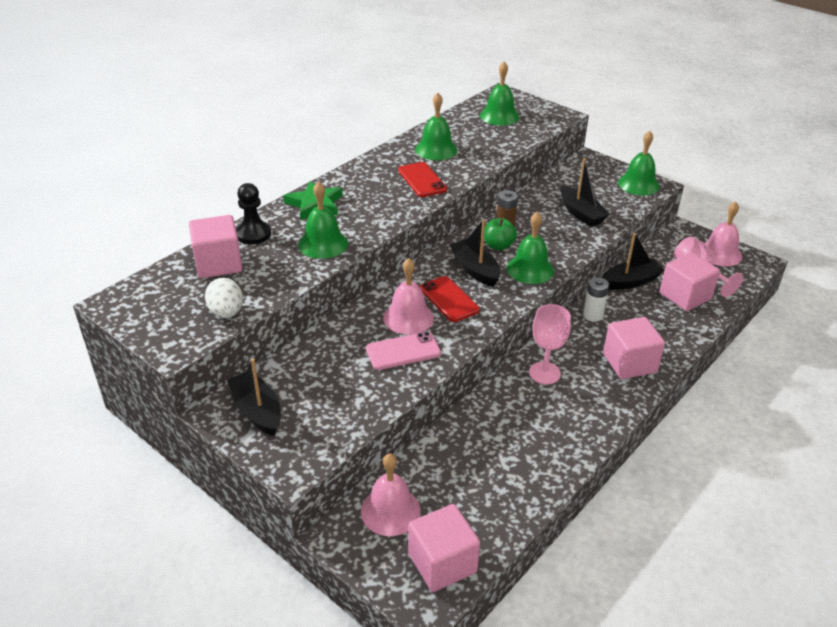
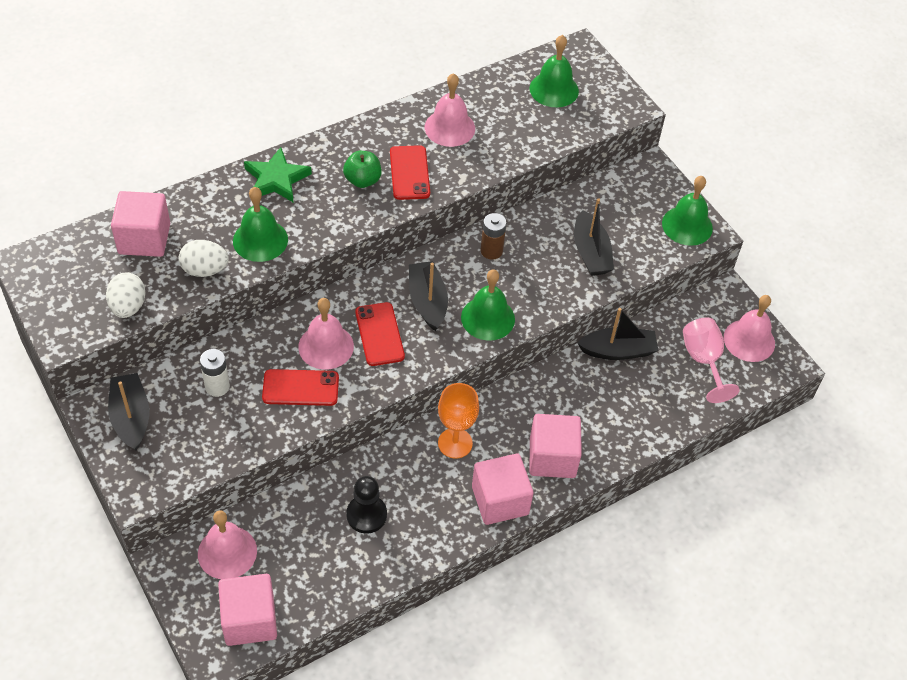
camera: 15 degrees right, 15 degrees up
black pawn [236,183,271,245] -> black pawn moved to [347,476,387,533]
pink phone [366,332,441,370] -> red phone [262,369,339,406]
green bell [415,93,457,160] -> pink bell [425,73,475,147]
green apple [484,218,517,250] -> green apple moved to [343,151,382,188]
pink goblet [529,304,571,384] -> orange goblet [438,383,479,458]
white battery [583,277,609,322] -> white battery moved to [200,349,230,397]
pink cube [660,252,720,311] -> pink cube moved to [472,454,533,525]
none -> white egg [179,240,229,277]

